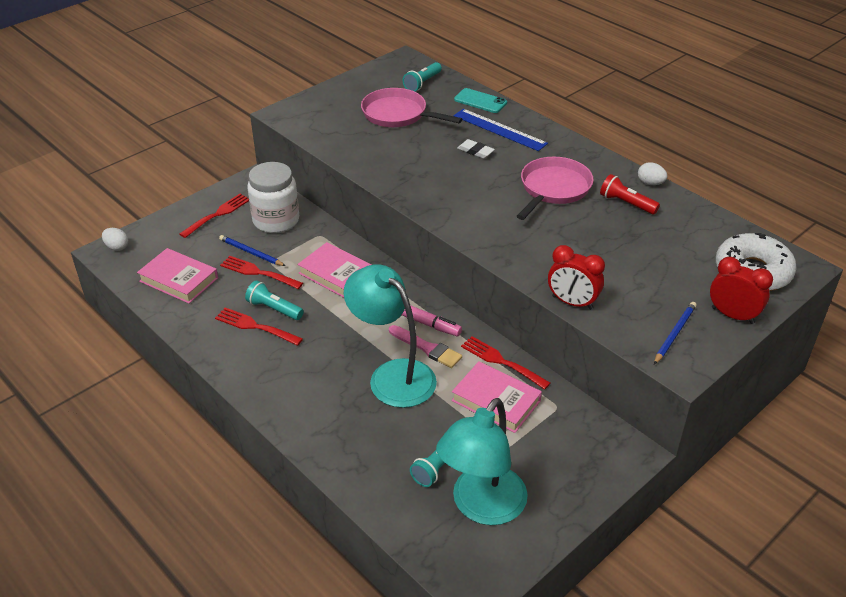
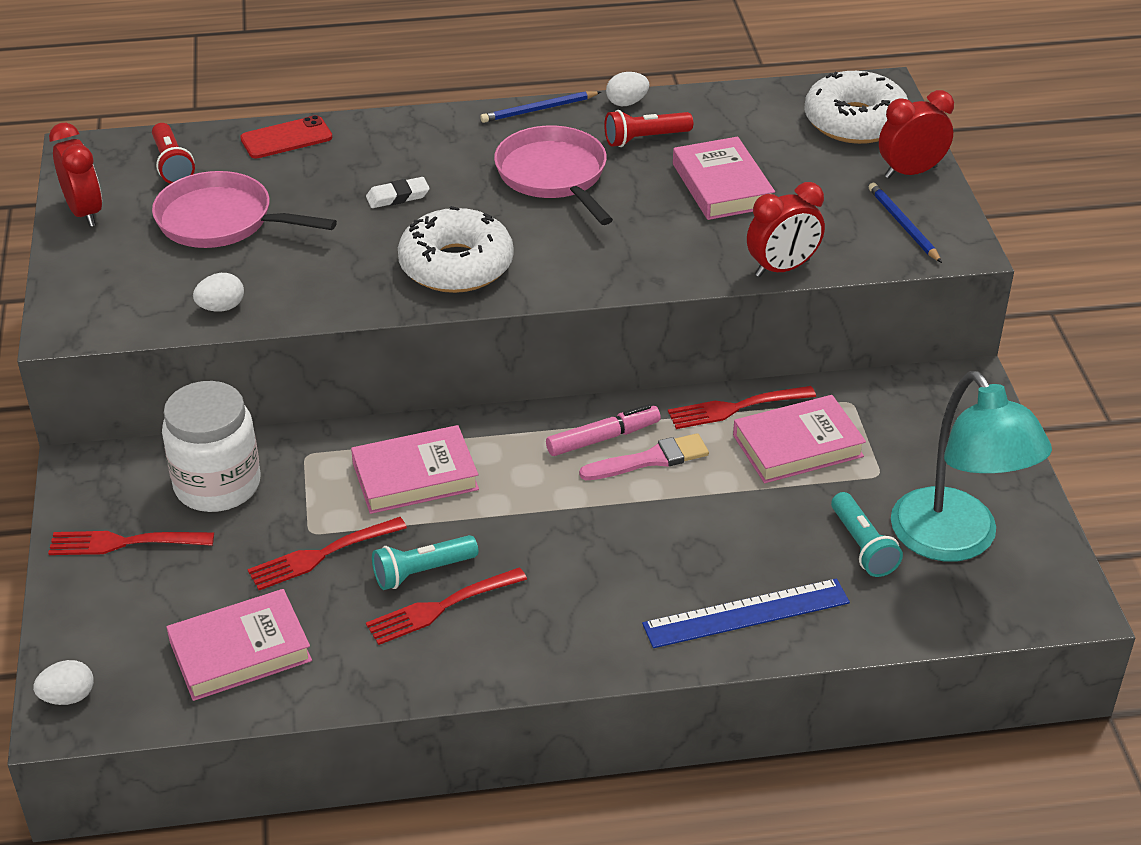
camera: 55 degrees left, 0 degrees up
red fork [180,194,249,238] -> red fork turned 75 degrees counterclockwise [48,531,214,555]
blue pencil [219,235,286,266] -> blue pencil moved to [480,91,601,123]
turquoise lamp [344,265,437,408] -> none
pink pan [361,88,462,127] -> pink pan turned 45 degrees clockwise [152,171,337,248]
turquoise flashlight [403,62,442,91] -> red flashlight [152,123,195,184]
turquoise phone [454,88,507,113] -> red phone [240,115,333,159]
blue ruler [454,109,548,151] -> blue ruler moved to [642,578,850,648]
none -> red clock [49,123,102,227]
none -> white egg [193,273,244,312]
none -> white donut [398,206,514,293]
none -> pink book [673,137,775,220]

